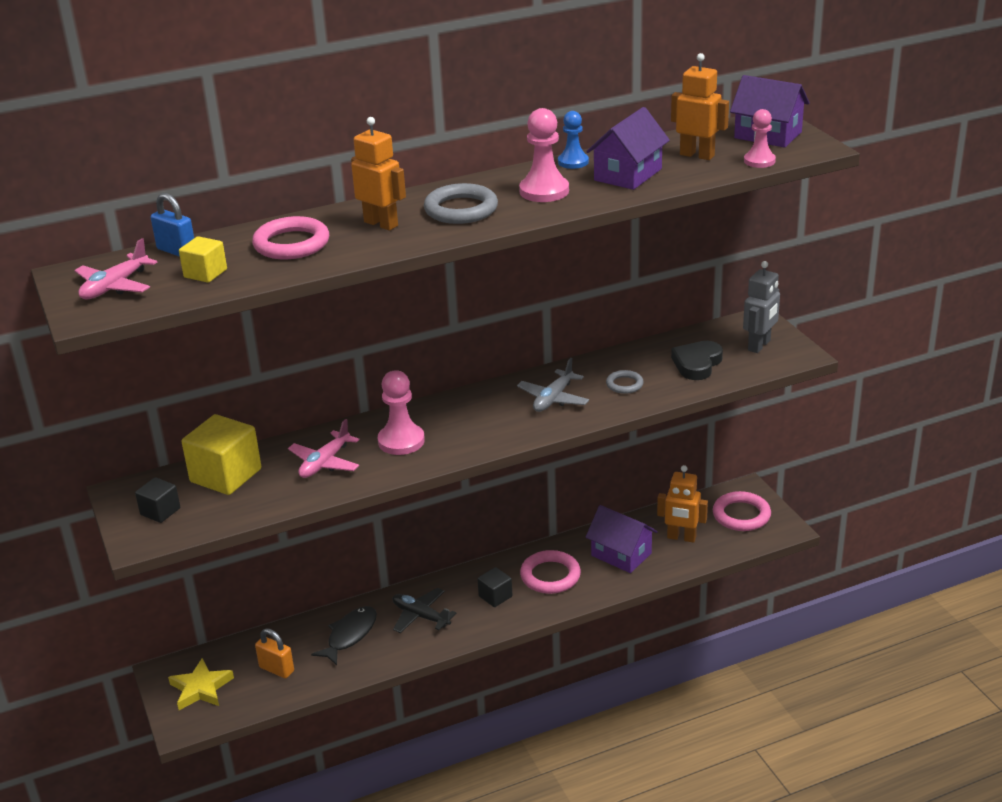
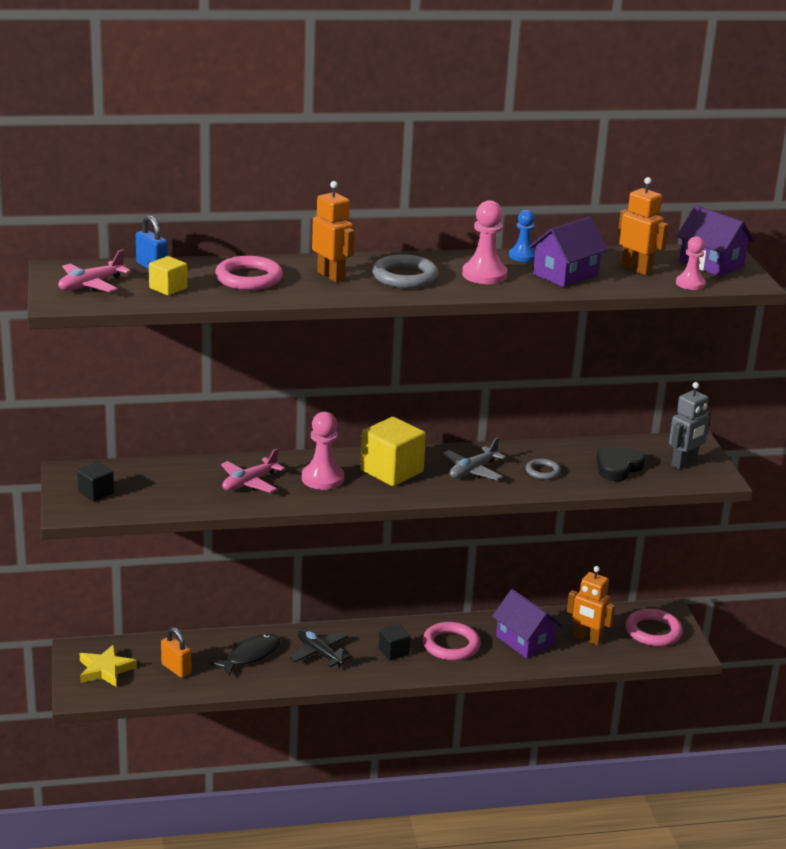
camera: 10 degrees right, 5 degrees down
yellow cube [182,414,261,495] -> yellow cube moved to [360,417,426,486]

